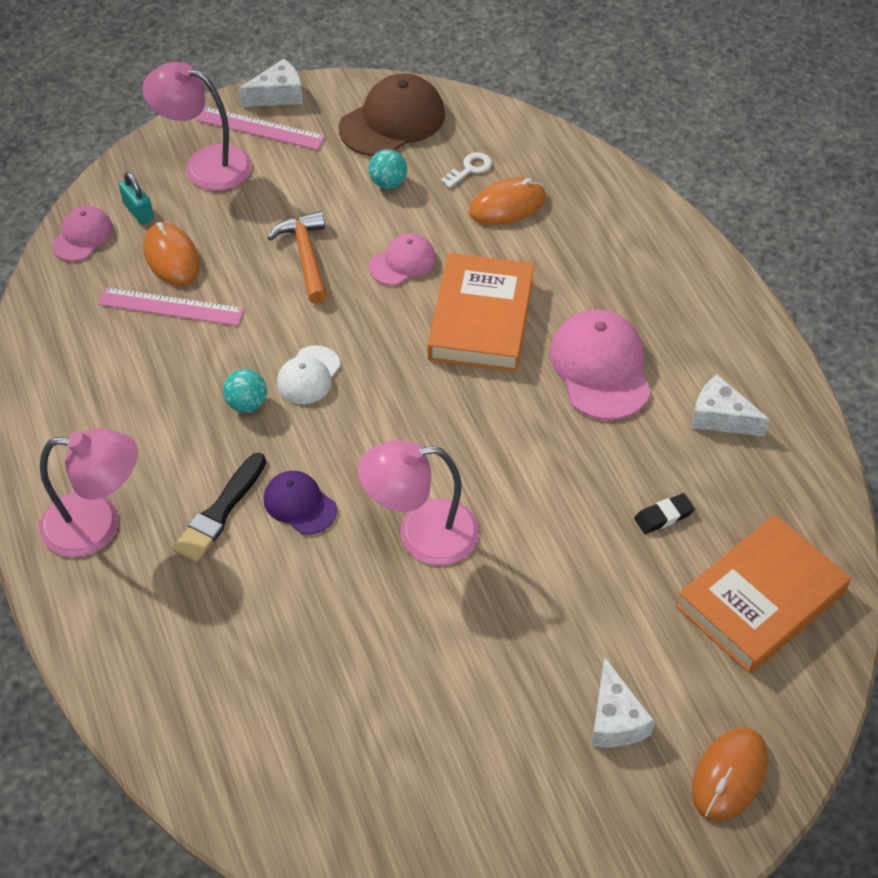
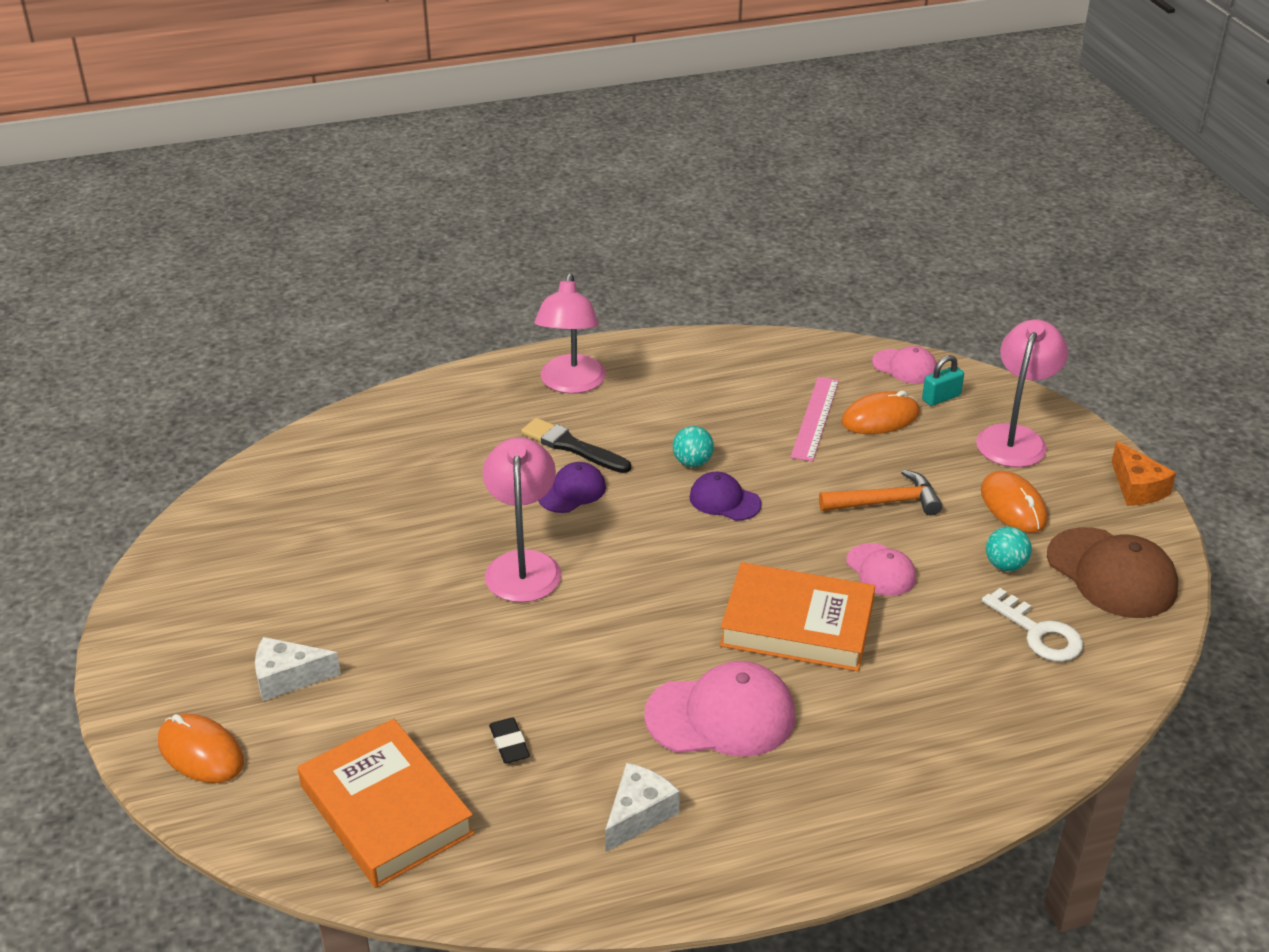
camera: 95 degrees right, 15 degrees down
pink ruler [196,107,326,150] -> none
white cheese [239,59,303,107] -> orange cheese [1112,441,1176,506]
white cap [277,346,341,404] -> purple cap [689,472,762,521]
white key [441,152,492,188] -> white key [982,588,1083,662], size x1.58
orange mouse [469,178,546,225] -> orange mouse moved to [981,471,1048,533]

